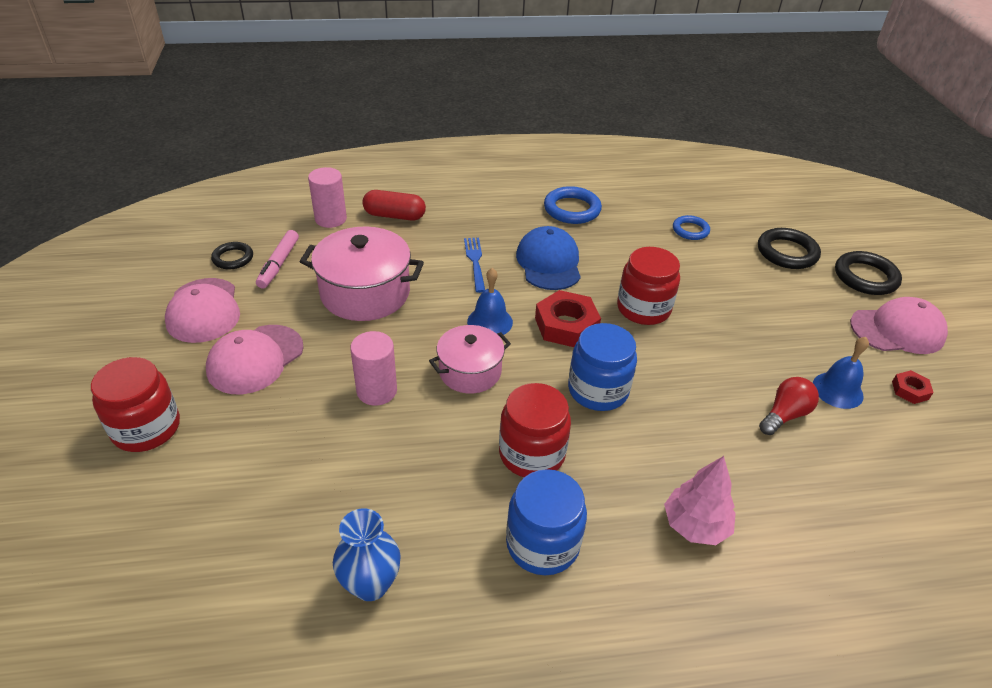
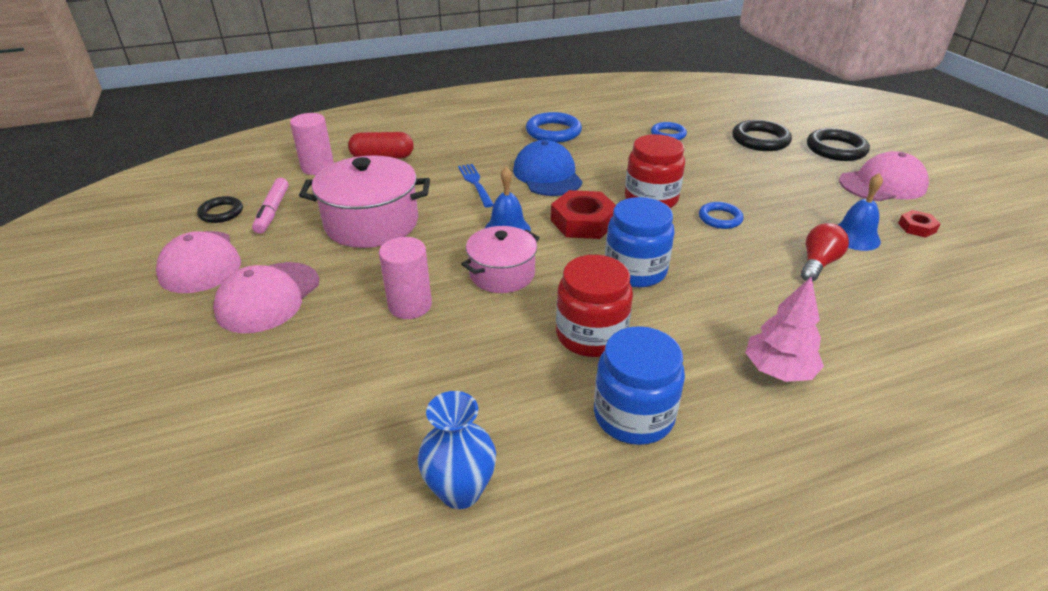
camera: 10 degrees left, 5 degrees down
red jar [91,357,180,452] -> none
none -> blue ring [699,202,743,229]

